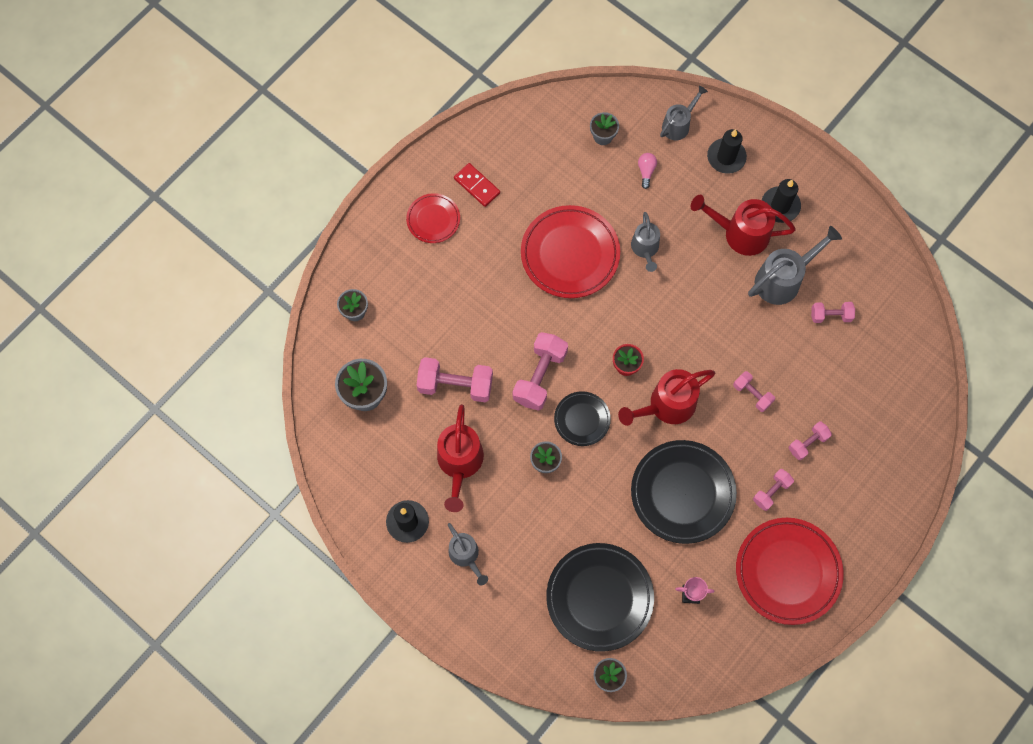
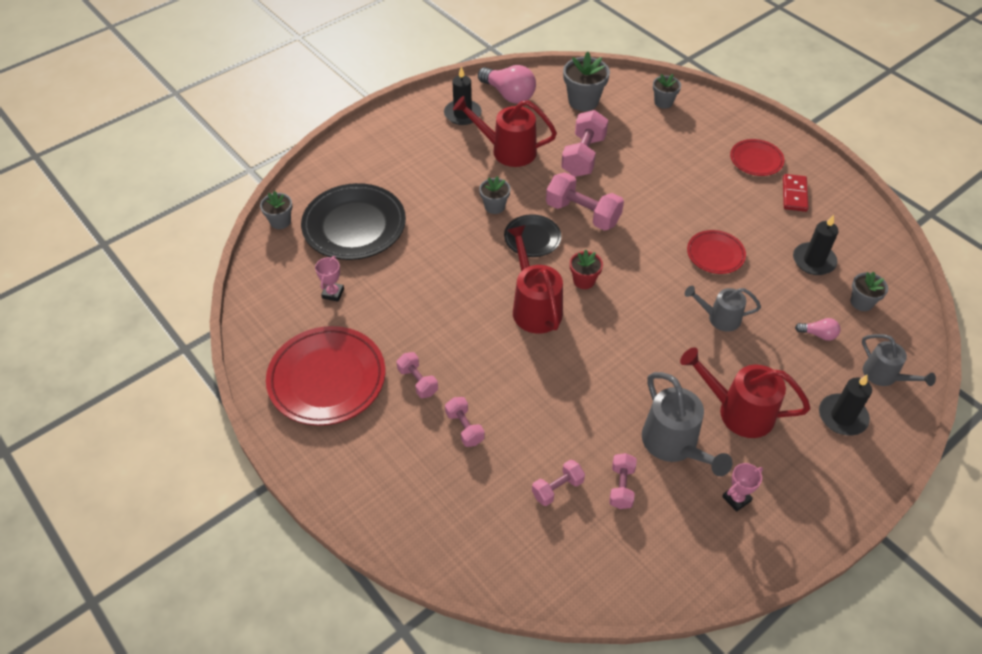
camera: 100 degrees right, 20 degrees down
grey watering can [448,523,488,585] -> none
red domino [454,163,500,207] -> red domino turned 45 degrees counterclockwise [783,174,809,212]
red plate [521,205,620,298] -> red plate [687,230,746,274], size x0.55
black plate [631,440,737,544] -> none
red watering can [691,195,796,256] -> red watering can turned 90 degrees counterclockwise [680,347,810,438]
pink dumbbell [733,371,775,412] -> pink dumbbell moved to [532,460,585,506]
black candle [762,179,801,223] -> black candle moved to [793,215,839,275]
none -> pink light bulb [478,65,536,104]
none -> pink trophy [722,463,763,512]

